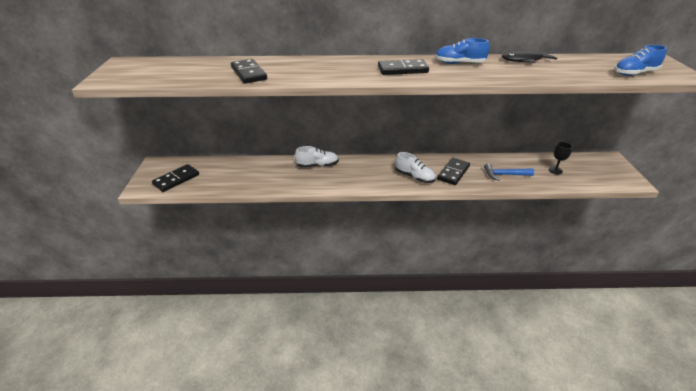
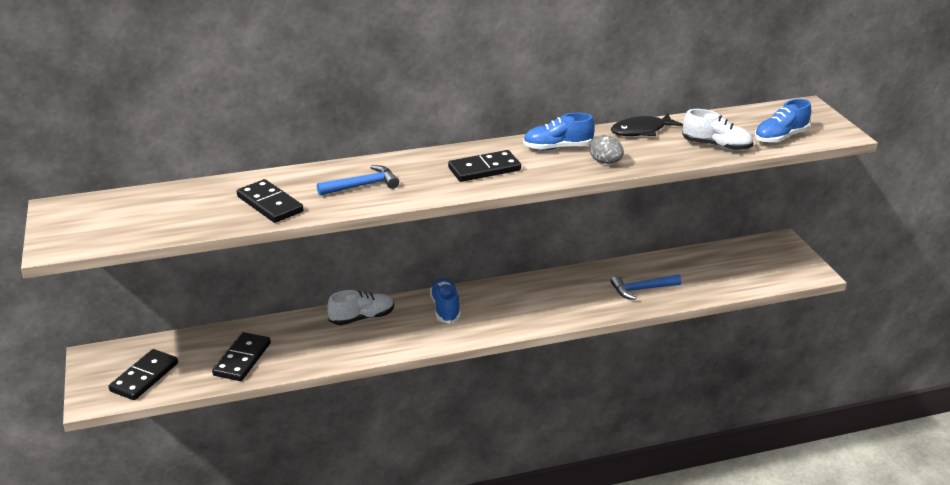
camera: 15 degrees left, 5 degrees down
white shoe [395,152,436,183] -> white shoe moved to [682,109,753,151]
black domino [437,158,470,185] -> black domino moved to [212,332,271,381]
black goblet [549,142,573,175] -> none
none -> blue hammer [317,165,399,196]
none -> blue shoe [430,278,460,324]
none -> grey egg [590,135,624,164]

